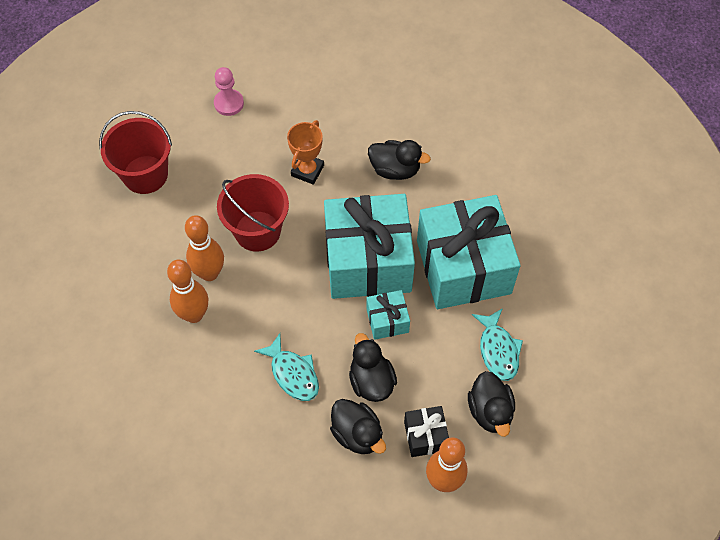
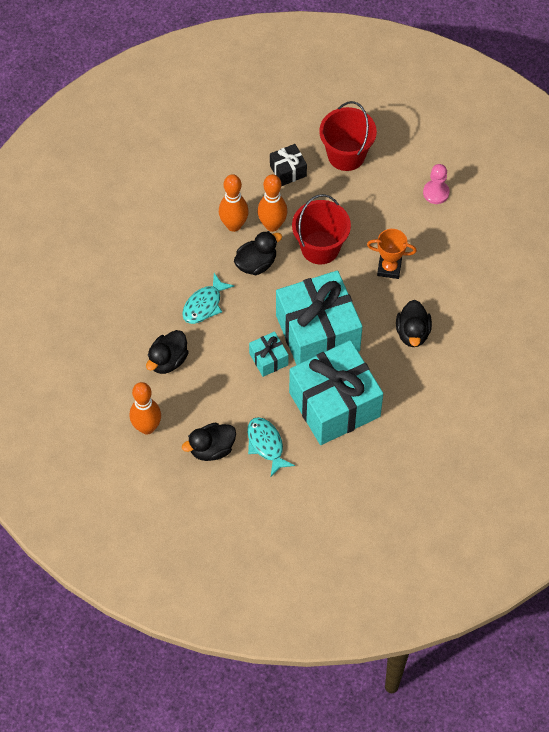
camera: 75 degrees right, 0 degrees up
black duck [349,333,397,402] -> black duck moved to [234,231,282,275]
black gift [404,406,449,457] -> black gift moved to [270,144,307,186]
turquoise fish [472,308,523,381] -> turquoise fish turned 90 degrees clockwise [247,417,295,476]

